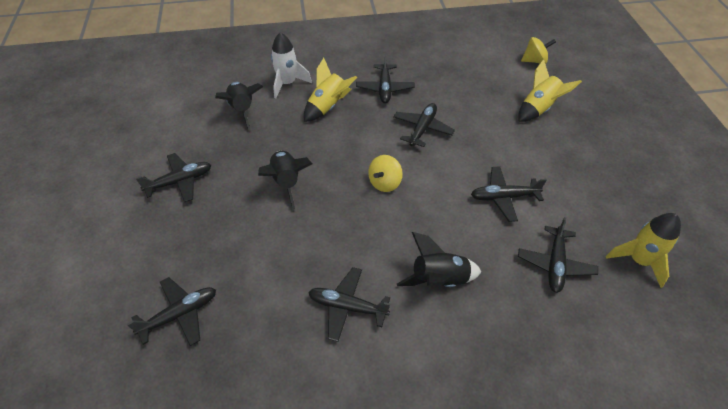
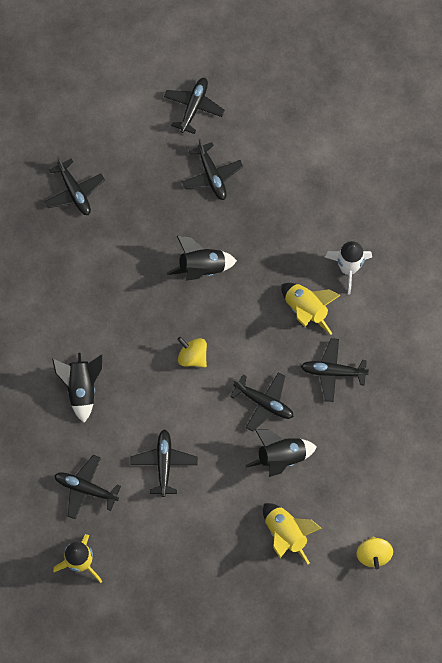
camera: 95 degrees right, 20 degrees up
black rocket [215,82,263,130] -> black rocket moved to [245,429,317,477]
black plane [308,267,390,342] -> black plane moved to [164,78,225,134]

